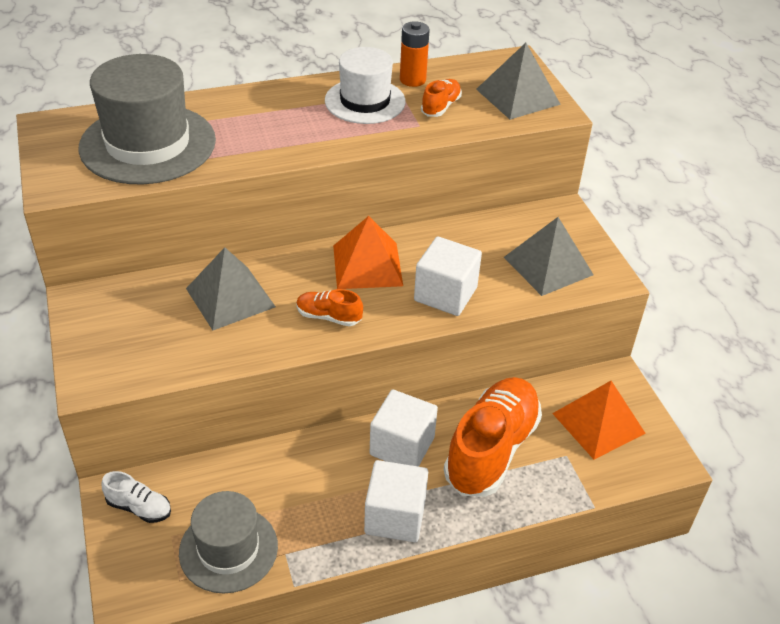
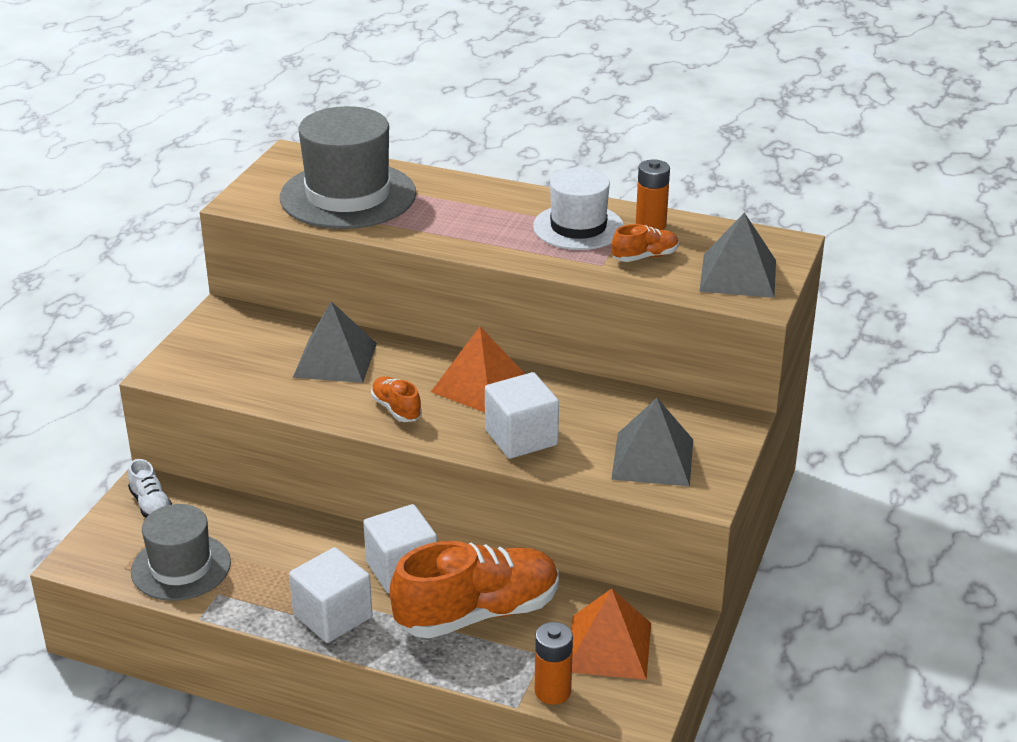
camera: 40 degrees right, 10 degrees down
none -> orange battery [535,622,573,705]

